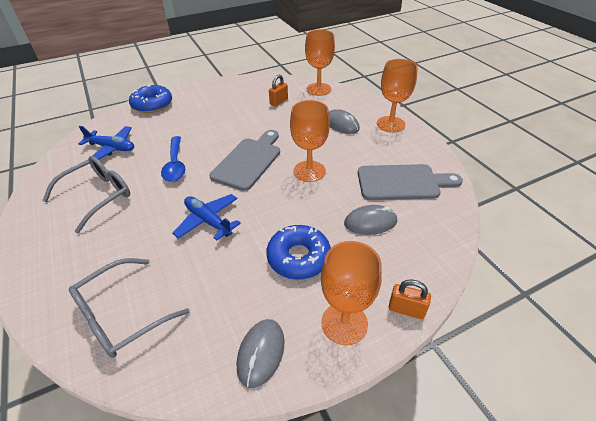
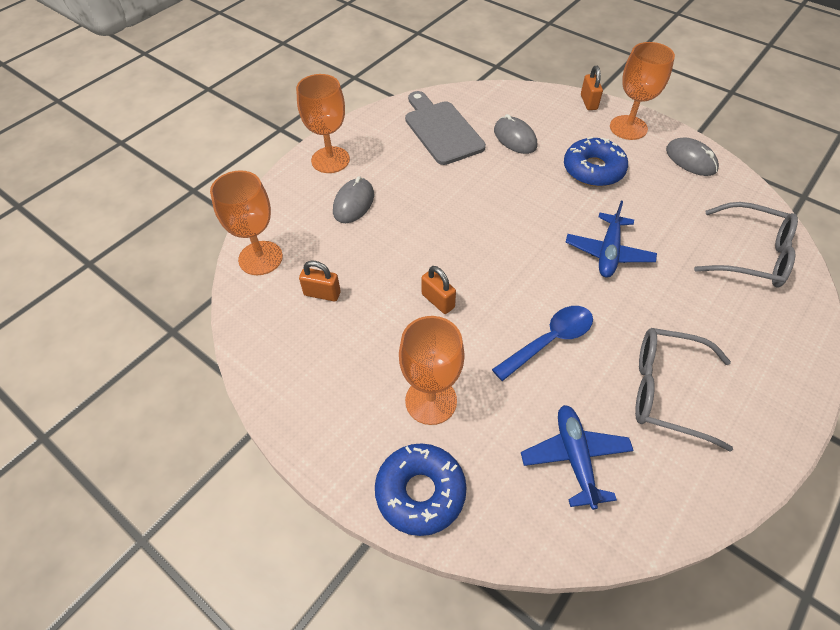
camera: 115 degrees left, 10 degrees up
grey cutting board [210,130,280,191] -> none
grey mouse [237,319,285,388] -> grey mouse turned 60 degrees clockwise [666,137,719,176]
orange goblet [290,100,330,182] -> orange goblet moved to [399,316,465,425]
none -> orange padlock [421,266,456,314]

